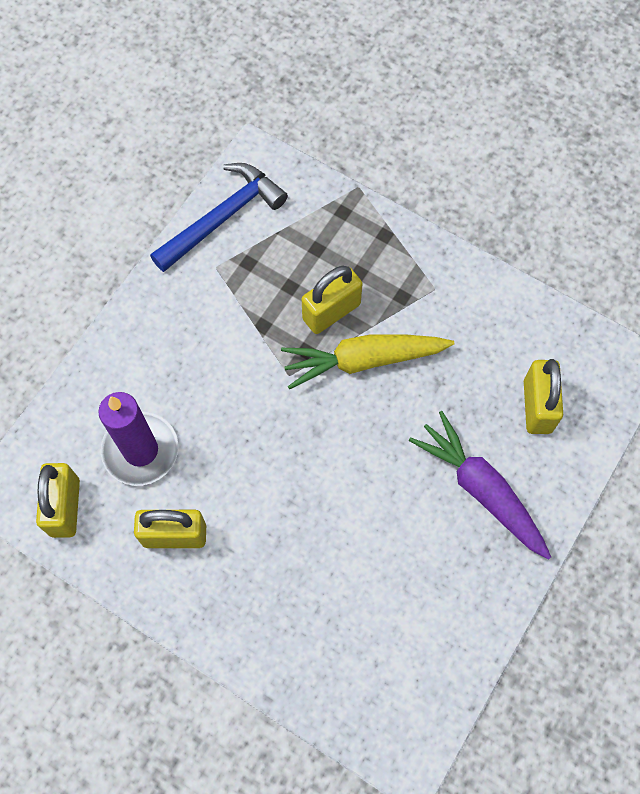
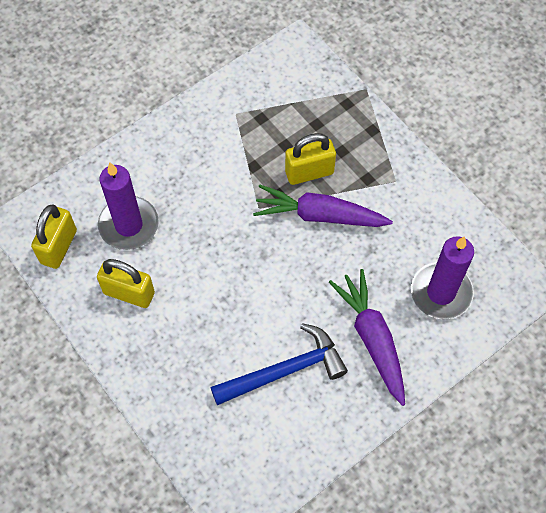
camera: 20 degrees right, 5 degrees down
blue hammer [150,163,288,272] -> blue hammer moved to [210,323,348,405]
yellow carrot [281,334,454,390] -> purple carrot [253,184,393,227]
yellow padlock [524,359,563,434] -> purple candle [411,236,474,319]

